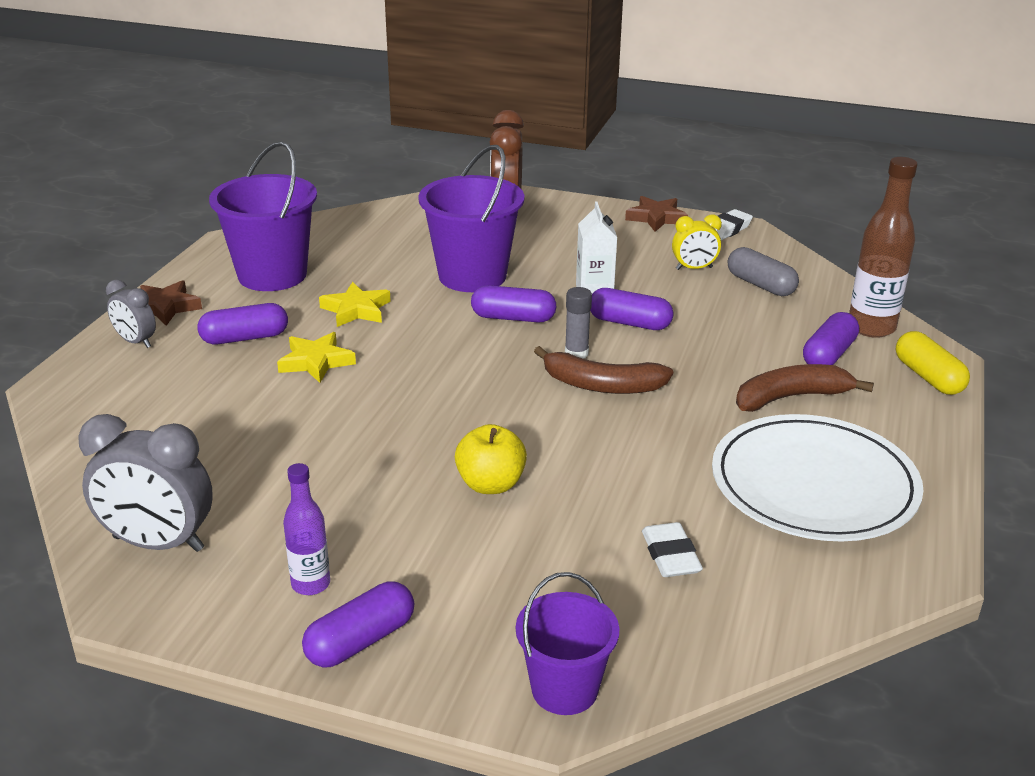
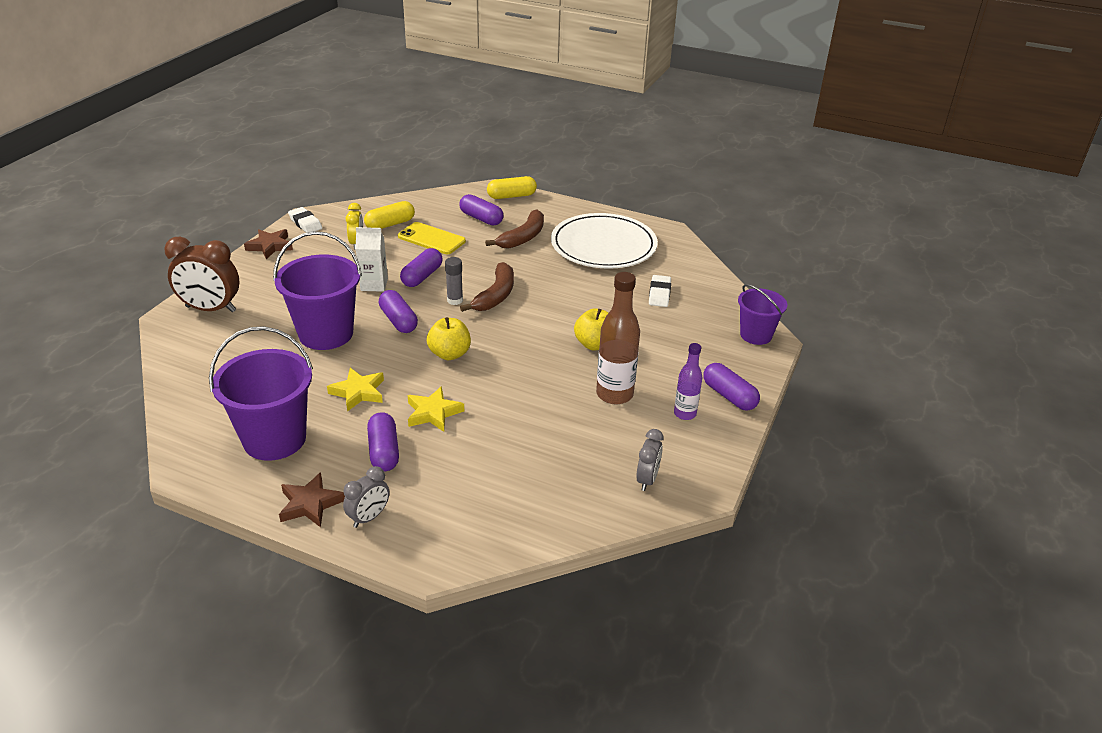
camera: 85 degrees left, 5 degrees up
grey clock [78,414,213,552] -> grey clock [636,429,664,491], size x0.56
purple capsule [471,285,556,323] -> purple capsule turned 45 degrees counterclockwise [379,290,418,333]
white eraser [642,522,703,577] -> white eraser turned 75 degrees counterclockwise [649,275,671,307]
grey capsule [728,247,799,296] -> yellow capsule [364,201,415,229]
brown banana [736,364,874,412] -> brown banana turned 135 degrees counterclockwise [485,210,544,249]
brown bottle [849,157,918,338] -> brown bottle moved to [596,272,640,404]
none -> yellow phone [398,222,466,254]
none -> yellow apple [427,317,471,360]

